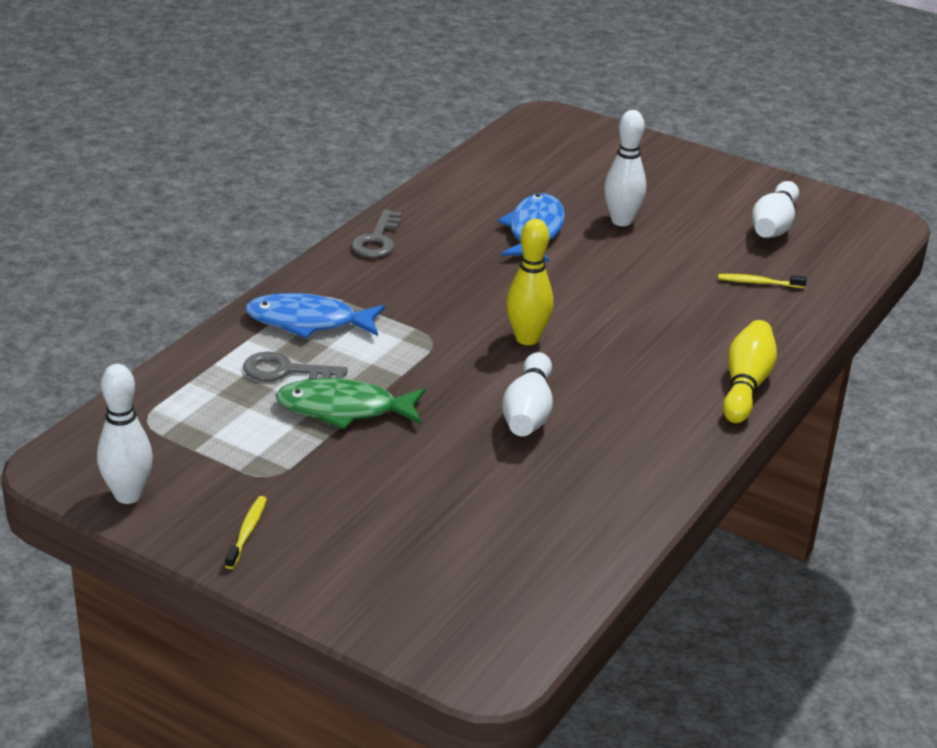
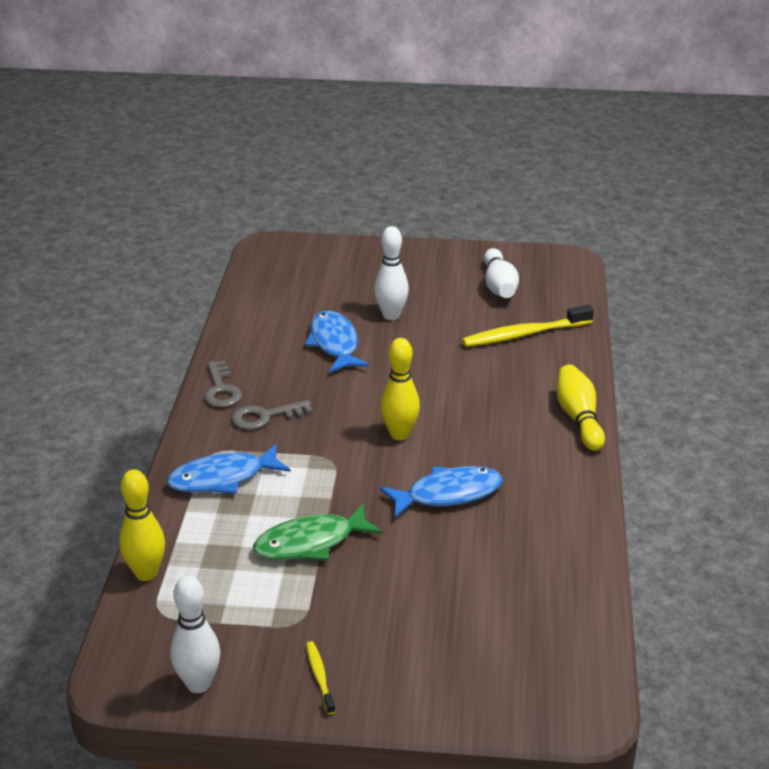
camera: 25 degrees left, 0 degrees up
grey key [243,351,348,381] -> grey key moved to [232,400,313,430]
white bowling pin [502,352,553,436] -> blue fish [380,466,503,518]
yellow toothbrush [718,274,807,288] -> yellow toothbrush [462,305,594,347], size x2.01
none -> yellow bowling pin [119,469,165,581]

